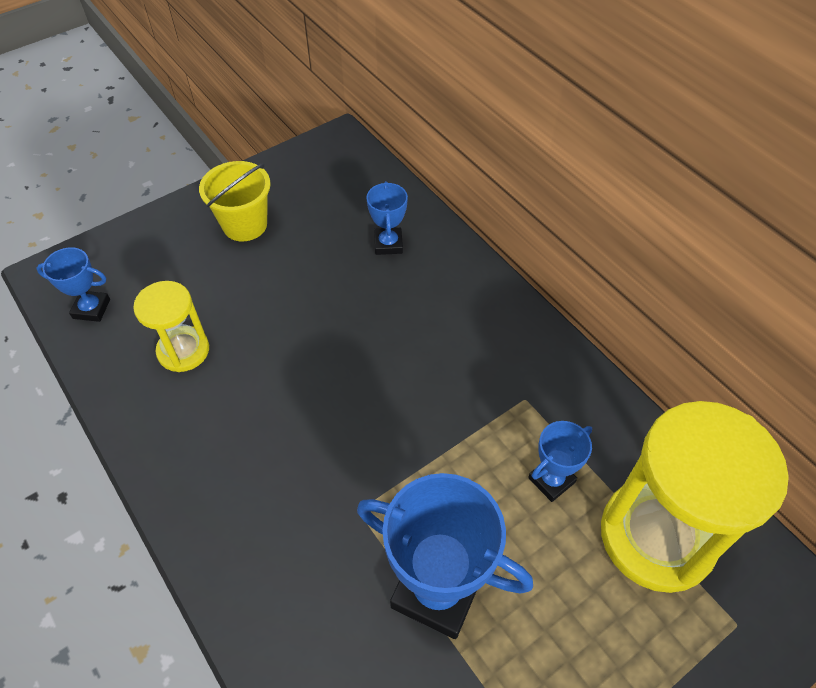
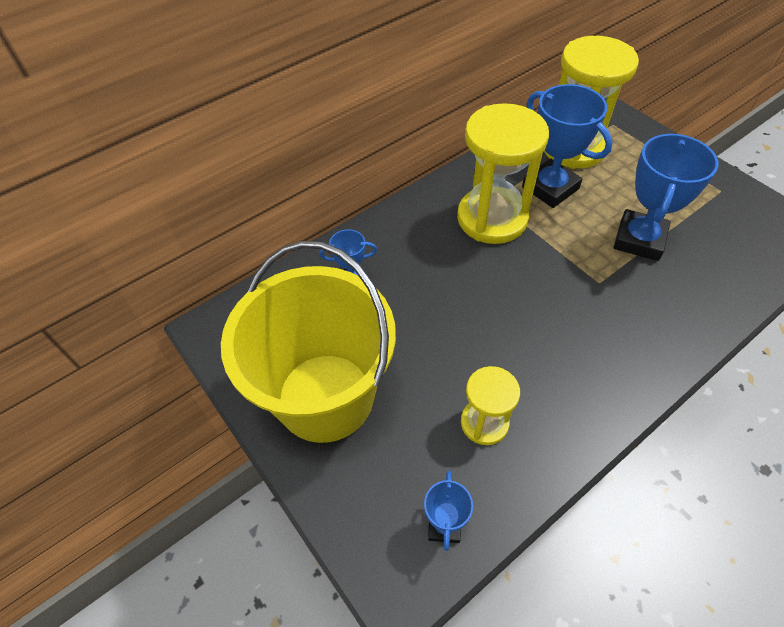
camera: 90 degrees left, 0 degrees up
yellow bucket [199,161,271,241] -> yellow bucket [221,241,396,443], size x2.15
blue trophy [528,421,592,502] -> blue trophy [522,84,613,208], size x1.93
none -> yellow hourglass [457,103,549,244]

